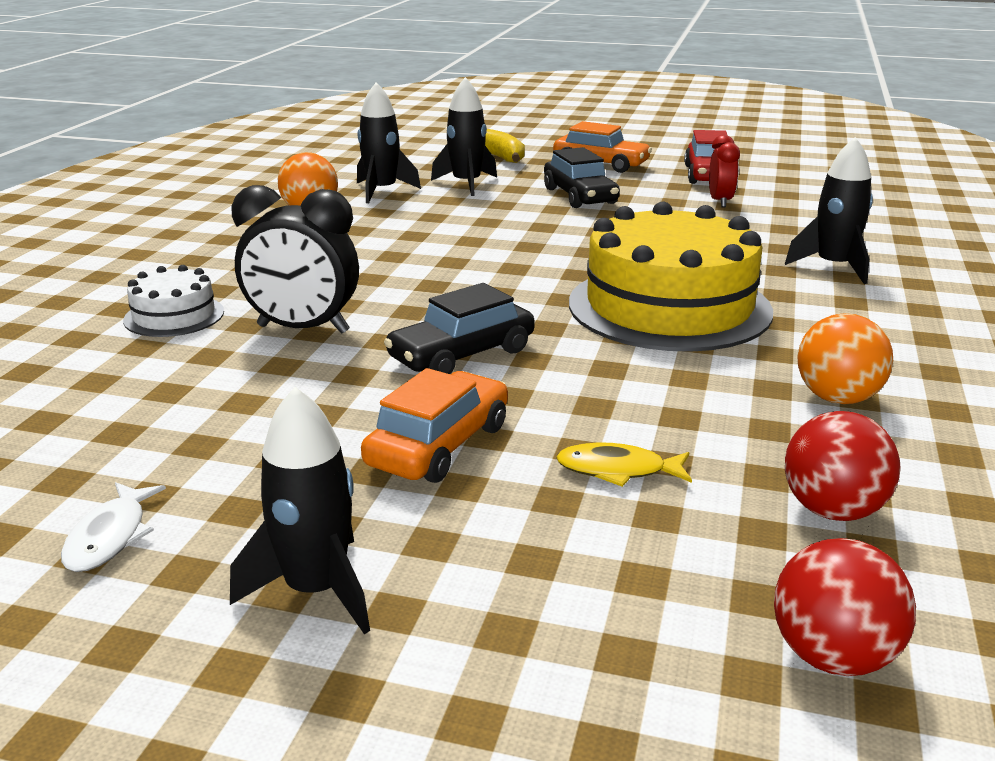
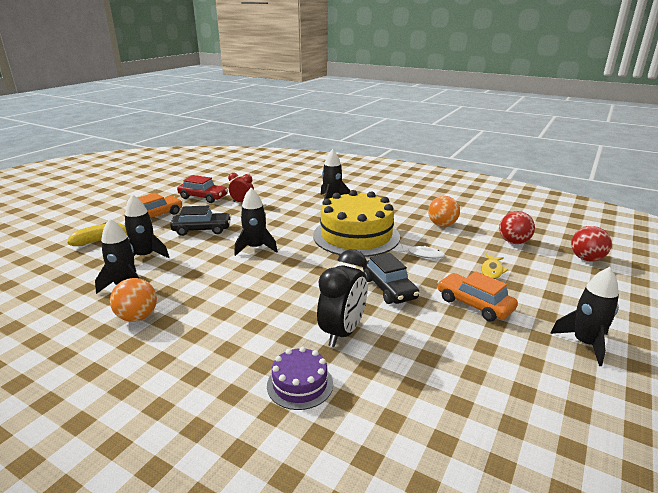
camera: 75 degrees left, 0 degrees up
white fish [61,482,166,572] -> white fish moved to [397,244,445,259]
white cake [123,265,224,337] -> purple cake [267,347,333,410]
none -> black rocket [234,188,278,256]

